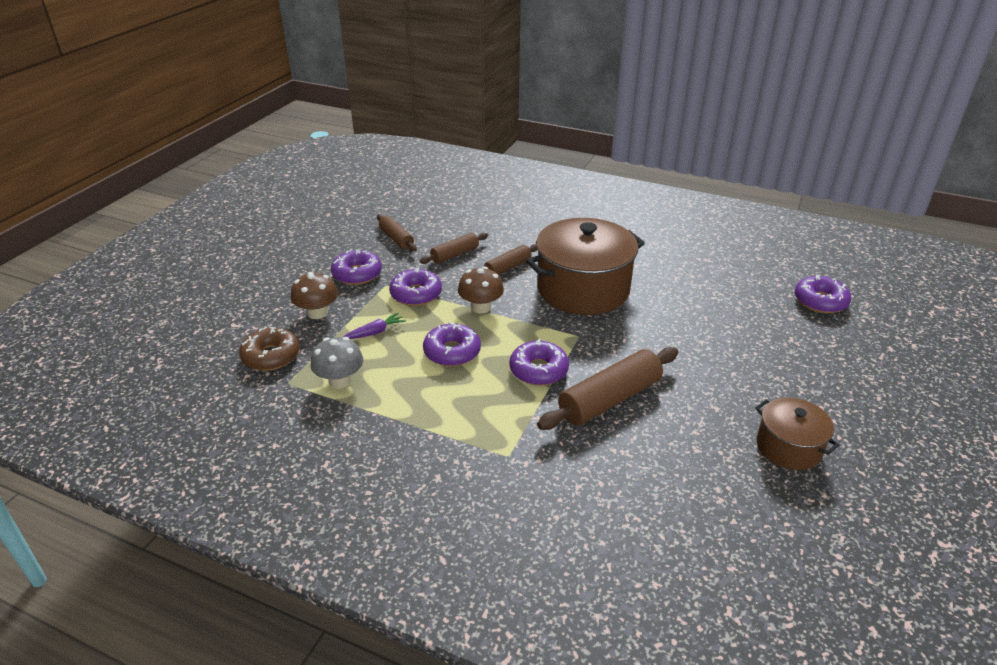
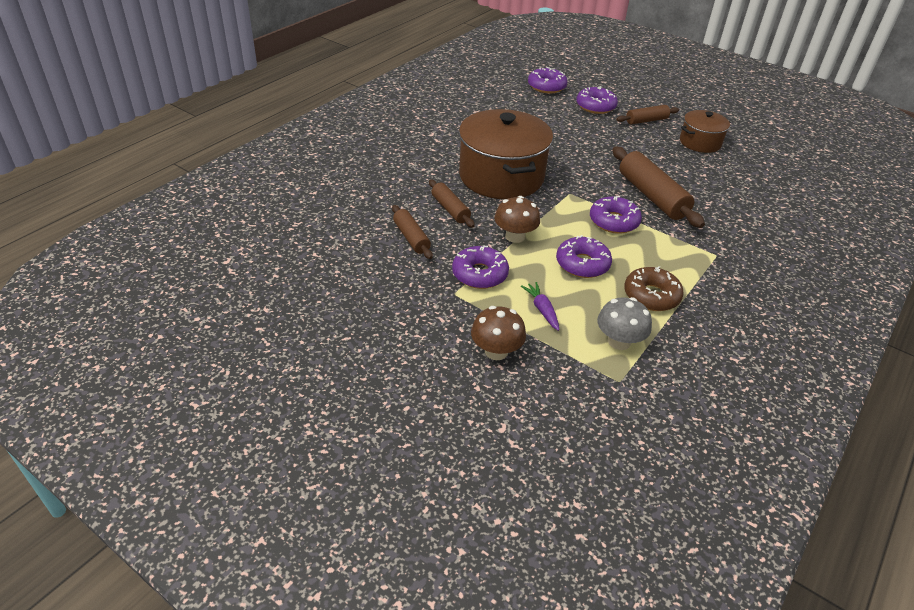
camera: 80 degrees left, 5 degrees up
brown donut [239,327,300,371] -> brown donut moved to [624,266,684,311]
purple donut [331,249,382,285] -> purple donut moved to [576,86,618,114]
brown rolling pin [377,214,417,251] -> brown rolling pin moved to [617,105,679,125]

